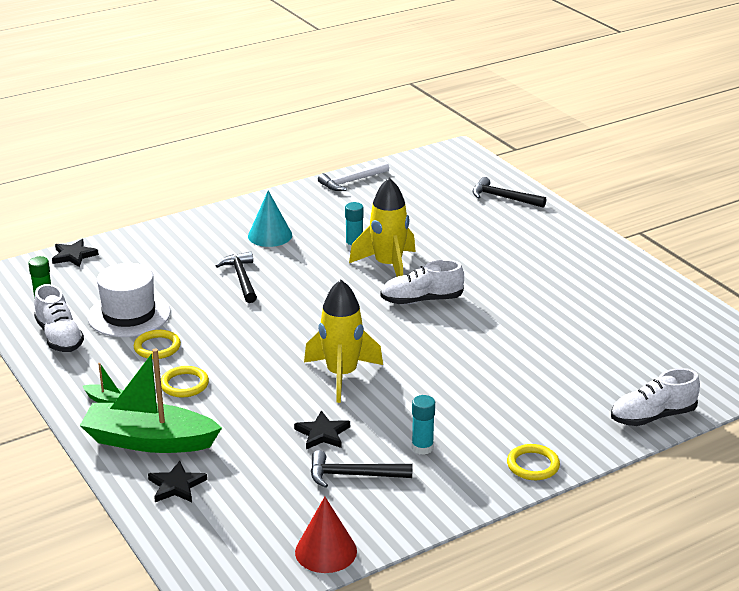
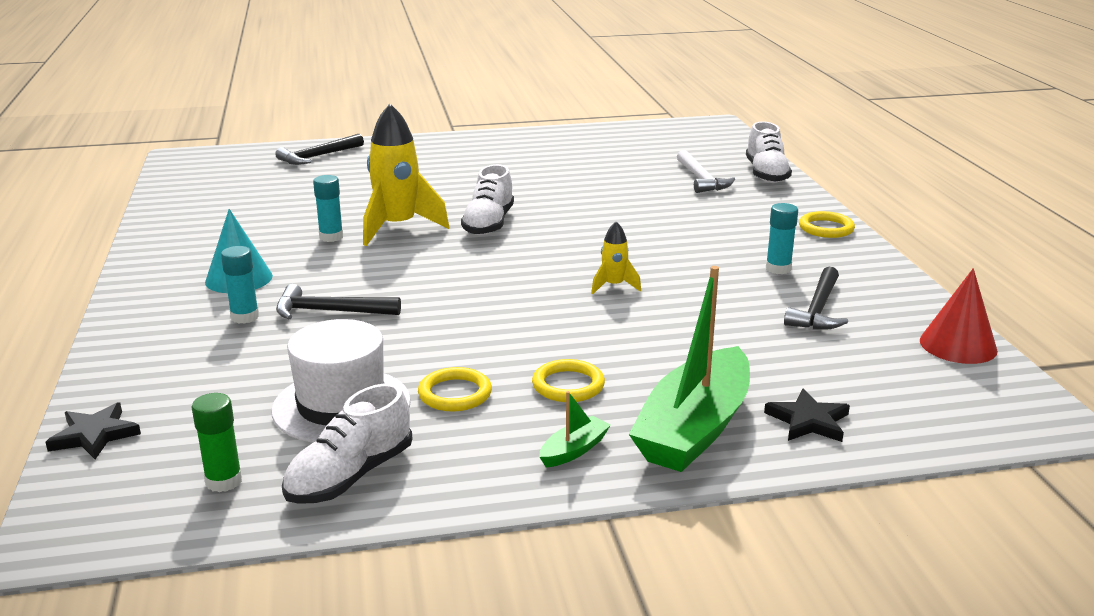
camera: 70 degrees left, 5 degrees down
white shoe [34,284,84,352] -> white shoe turned 135 degrees clockwise [282,383,412,504]
black star [294,410,350,449] -> none
yellow rocket [304,280,383,403] -> yellow rocket [591,222,641,294], size x0.49
white hammer [318,161,389,191] -> white hammer moved to [677,150,735,193]
none -> turquoise glue stick [221,246,259,324]

